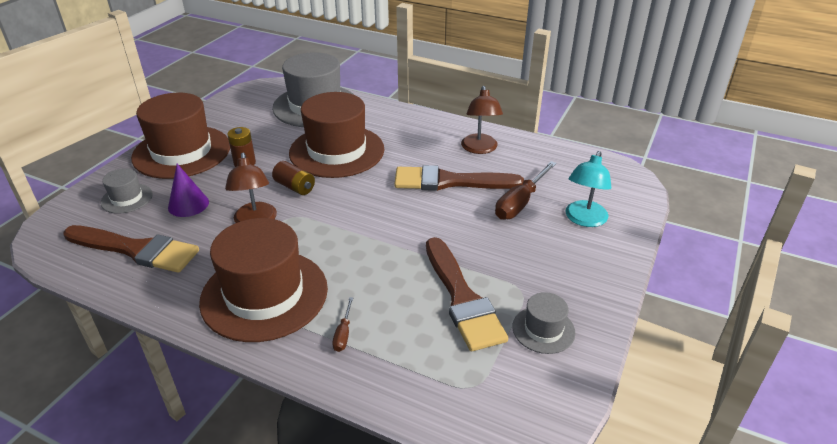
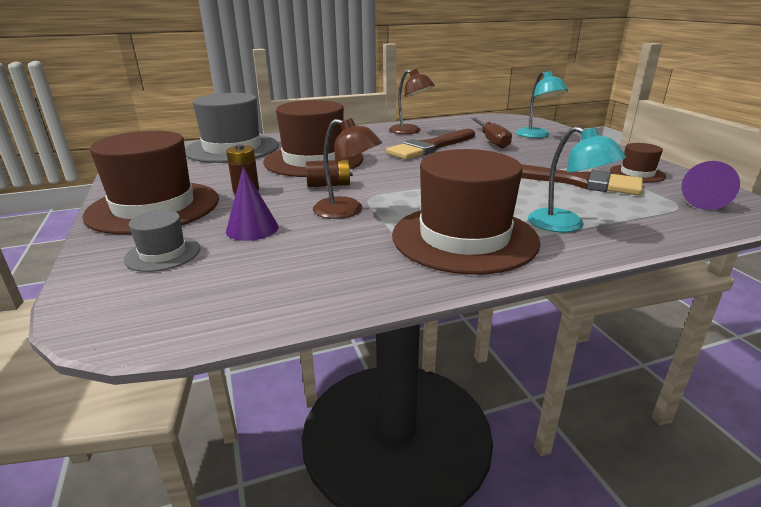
camera: 45 degrees left, 10 degrees down
brown brush [63,225,199,273] -> none
brown screwdriver [332,297,353,352] -> turquoise lamp [528,126,626,232]
grey hat [512,292,575,354] -> brown hat [610,143,666,183]
none -> purple cone [682,161,740,210]

